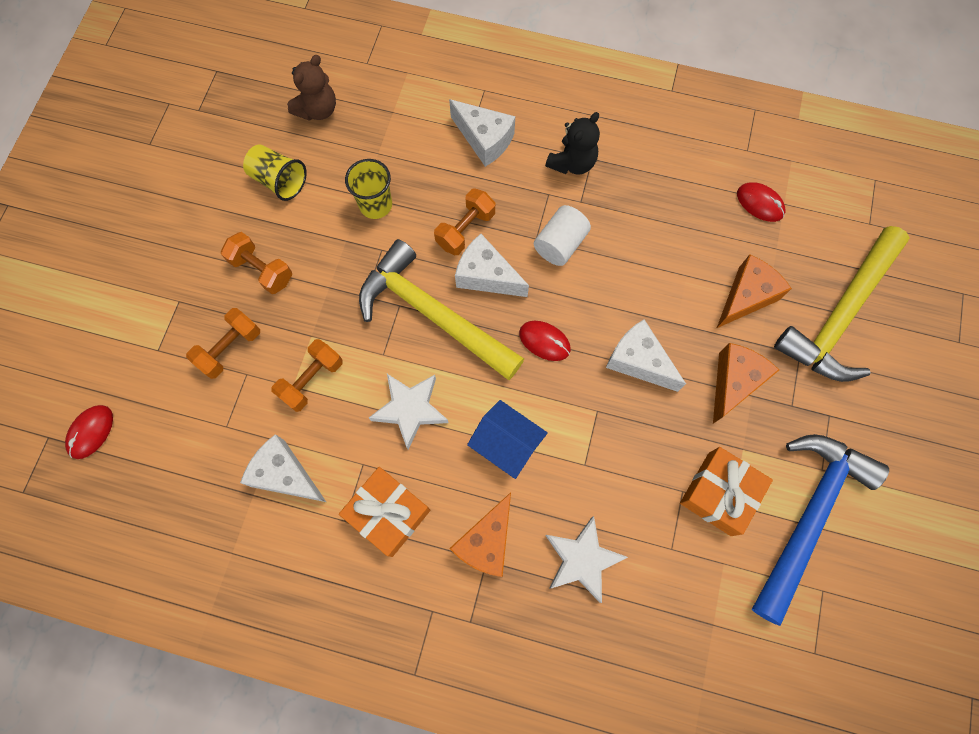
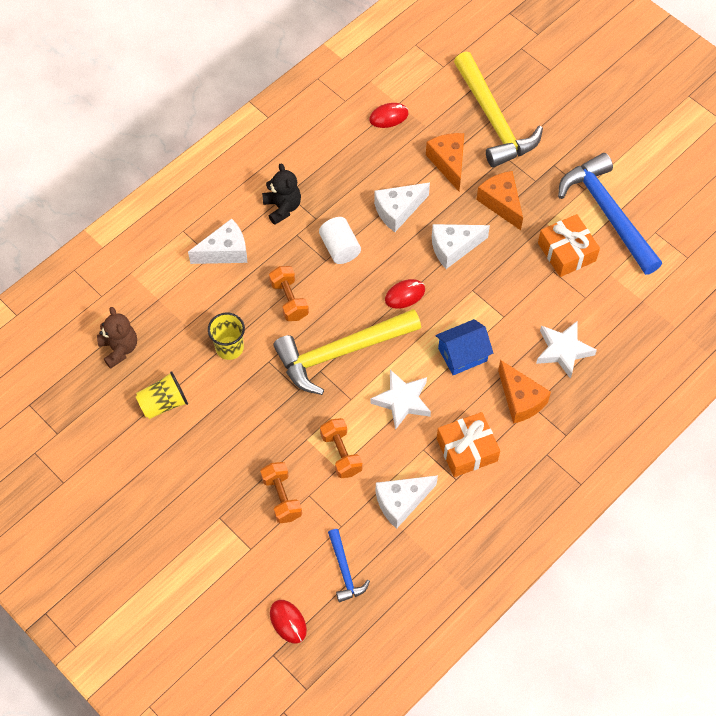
camera: 60 degrees left, 10 degrees down
orange dumbbell [221,232,292,294] -> none
white cheese [455,234,529,297] -> white cheese moved to [374,183,430,232]
none -> blue hammer [328,529,370,602]

